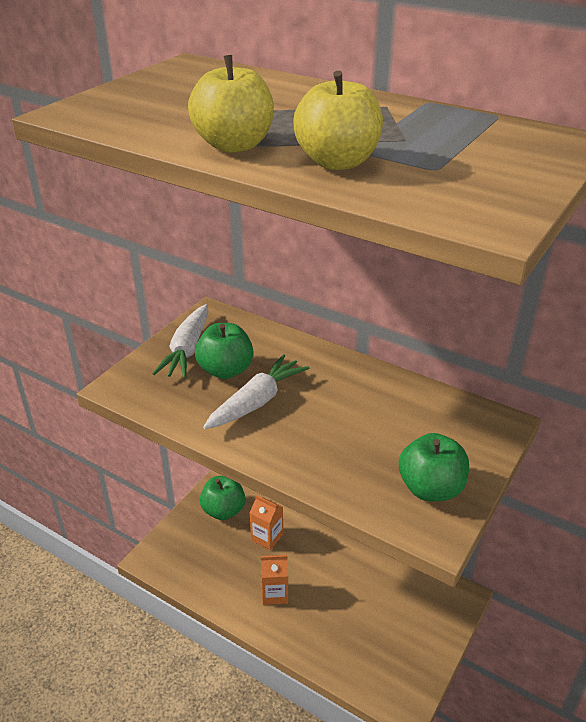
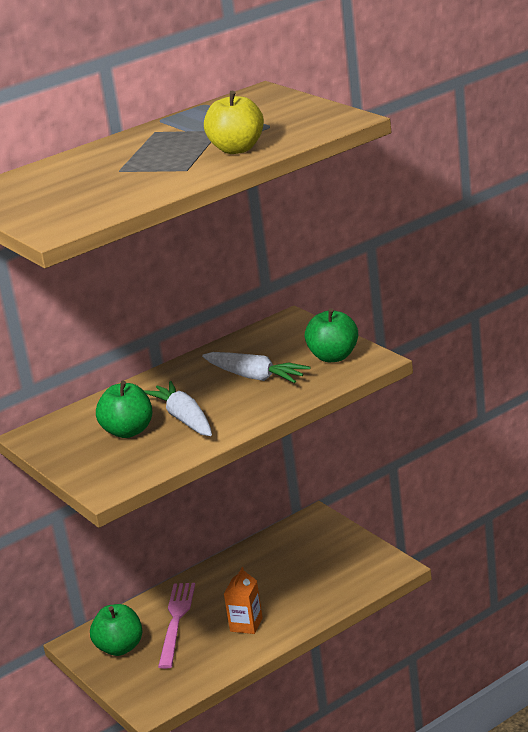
camera: 65 degrees left, 10 degrees down
white carrot [152,304,209,379] -> white carrot moved to [202,352,311,383]
yellow apple [188,55,274,153] -> none
orange carton [250,495,283,550] -> pink fork [158,583,195,669]

